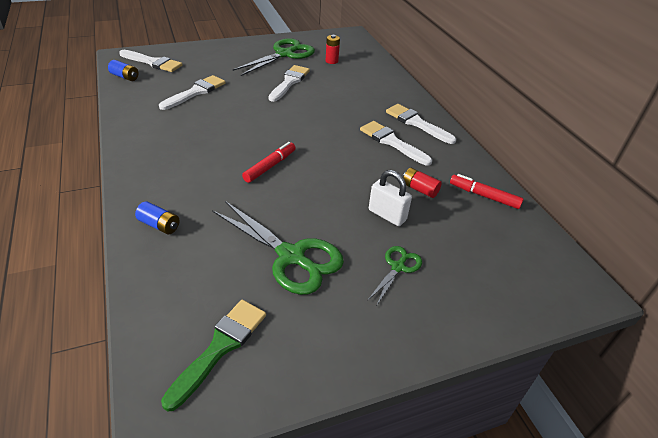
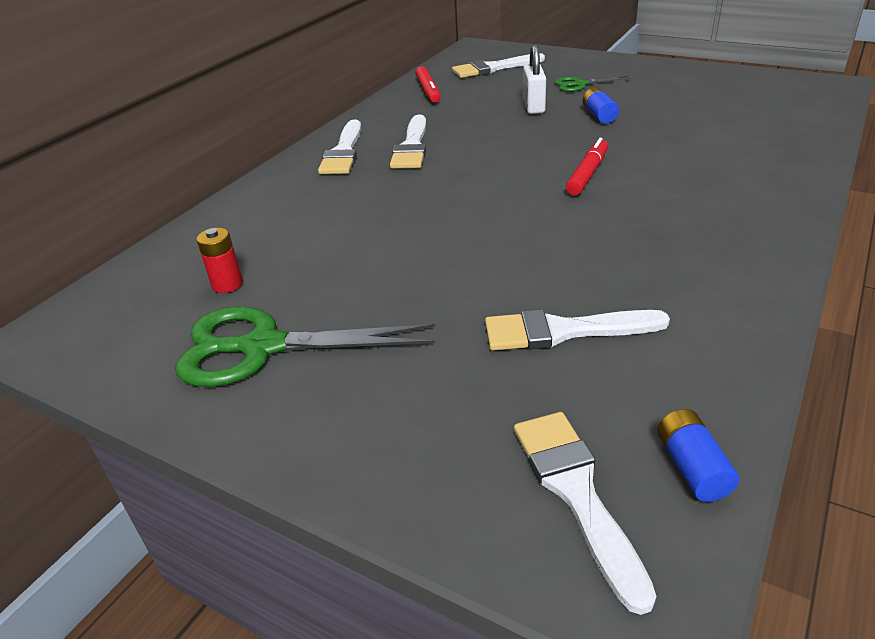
camera: 125 degrees left, 5 degrees down
blue battery [135,201,180,234] -> blue battery moved to [583,88,619,124]
green brush [161,300,266,412] -> none
green scissors [212,201,344,295] -> none
red marker [242,142,296,183] -> red marker turned 120 degrees clockwise [566,138,608,195]
white brush [269,65,310,102] -> white brush moved to [452,53,545,78]
red battery [403,168,442,198] -> none

